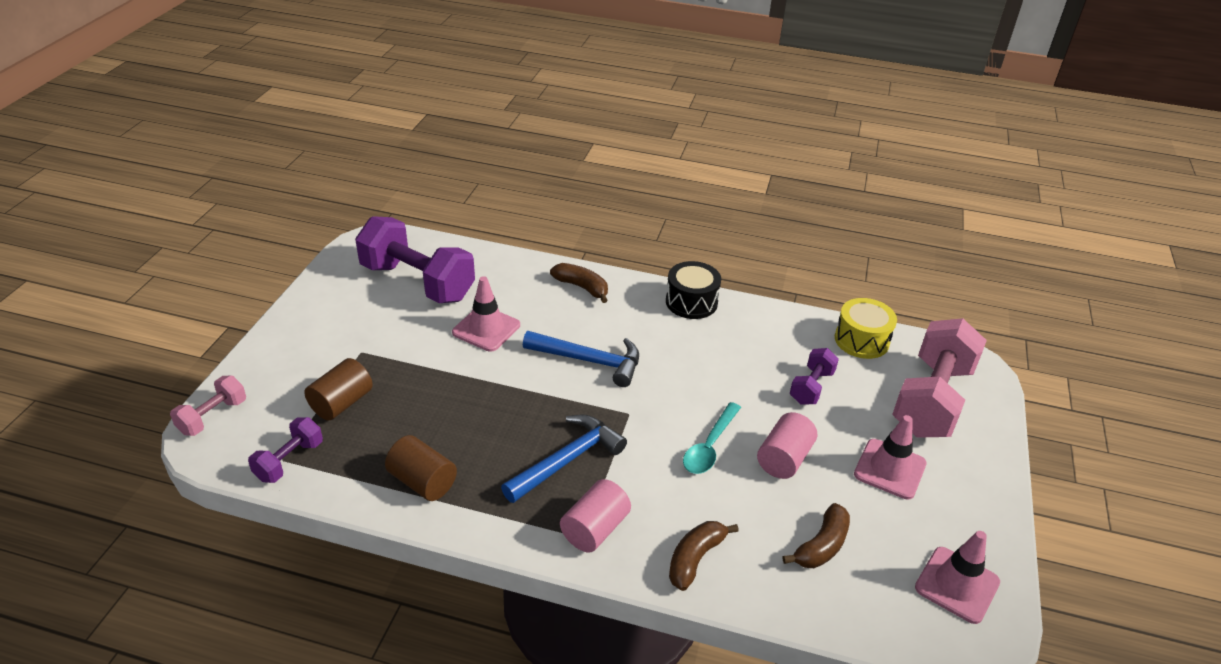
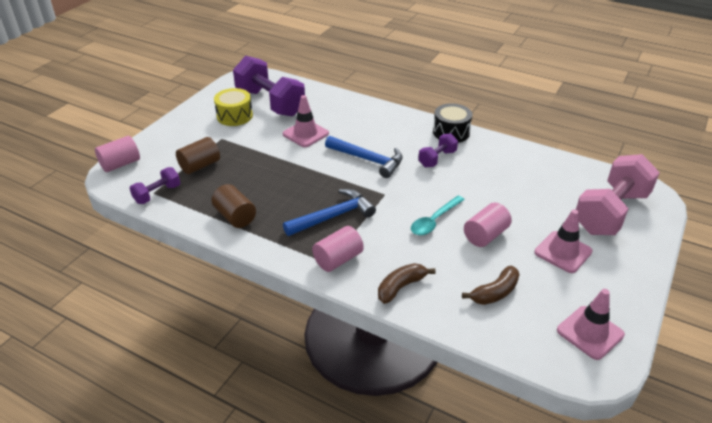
camera: 15 degrees right, 0 degrees up
pink dumbbell [170,376,246,436] -> pink cylinder [95,136,140,172]
brown banana [550,263,608,303] -> none
purple dumbbell [789,348,839,405] -> purple dumbbell moved to [418,133,458,167]
yellow drum [835,298,897,359] -> yellow drum moved to [214,88,253,126]

